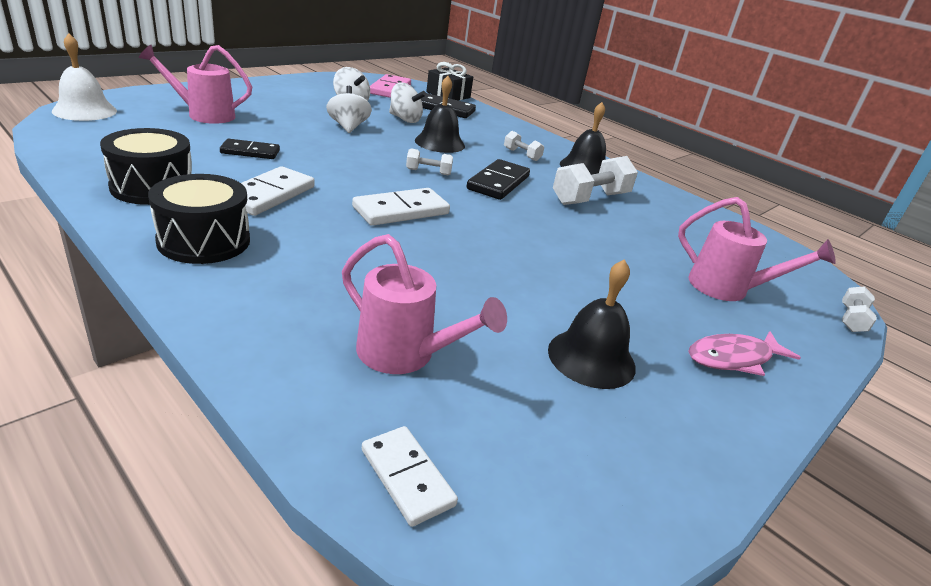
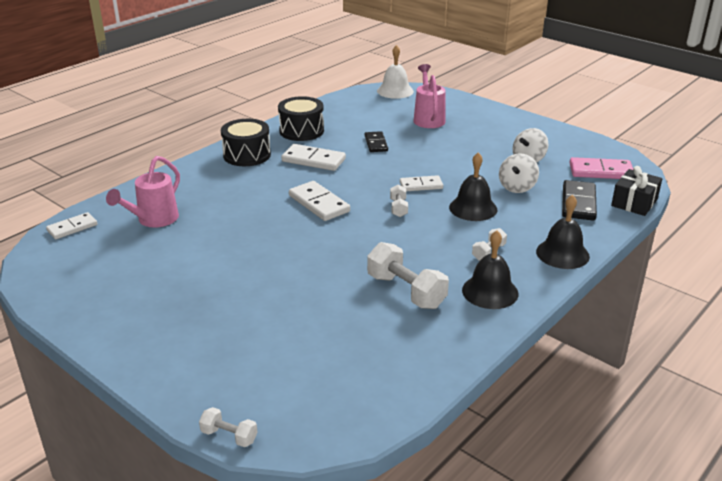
camera: 90 degrees right, 0 degrees up
white spinning top [326,86,372,133] -> none
black domino [466,159,530,200] -> none
black bell [548,259,636,389] -> black bell moved to [536,195,590,269]
pink watering can [678,197,836,301] -> none
pink fish [688,331,801,376] -> none
none -> white domino [400,175,443,191]

